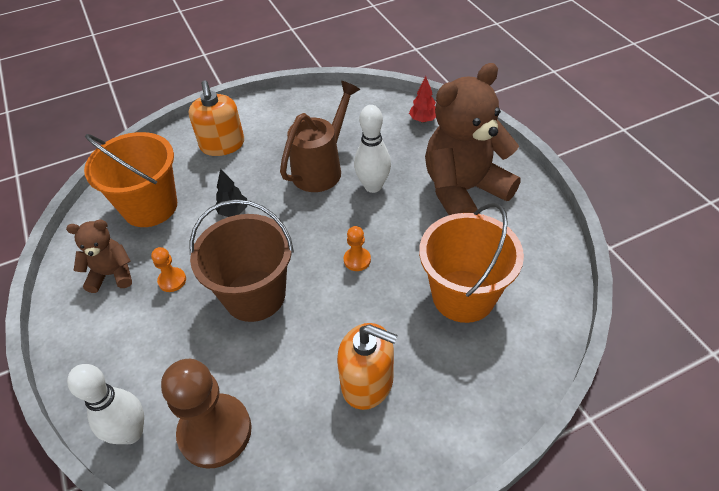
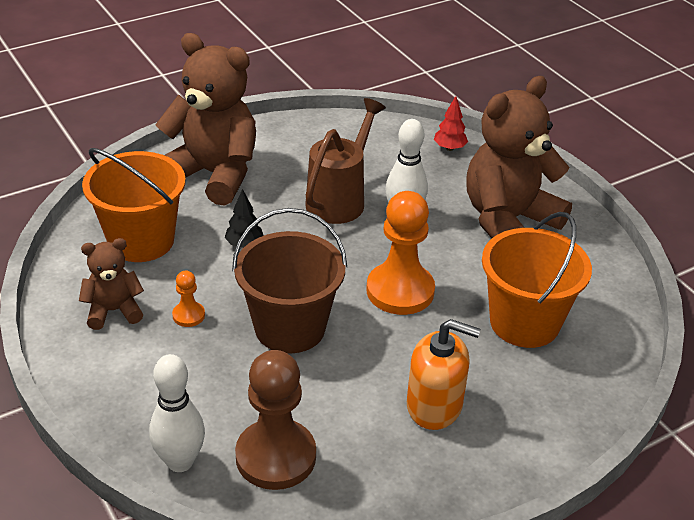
camera: 10 degrees left, 10 degrees down
orange soap dispenser [189,80,244,156] -> brown teddy bear [155,33,256,206]
orange pawn [344,226,371,271] -> orange pawn [366,191,435,315], size x2.19

